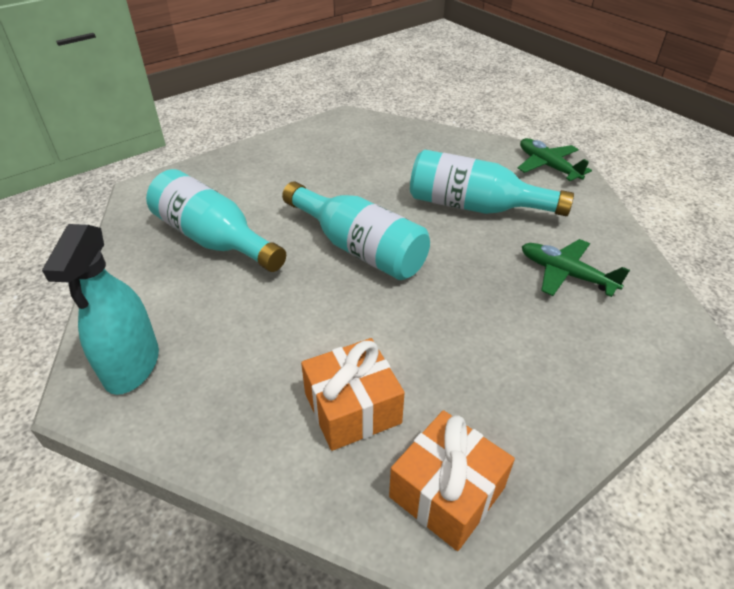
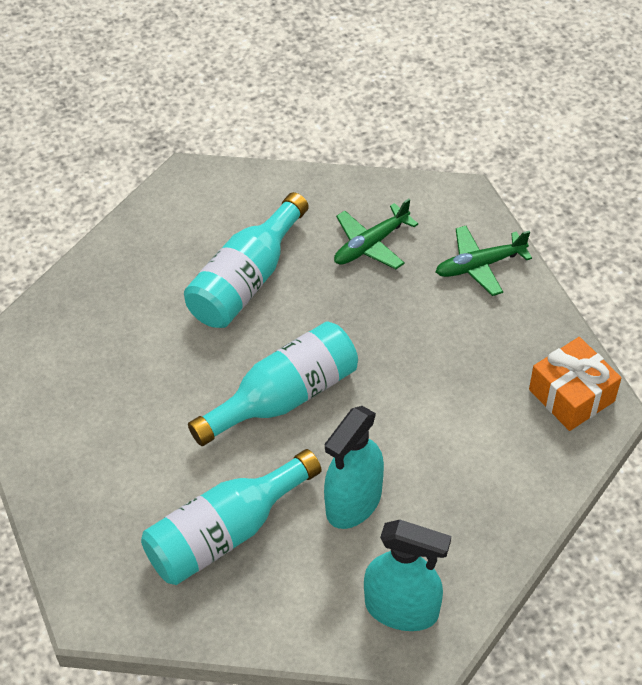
camera: 75 degrees left, 10 degrees up
orange gift [301,338,405,451] -> none
green plane [518,138,592,181] -> green plane moved to [436,226,532,296]
none -> turquoise spray bottle [324,406,384,529]

